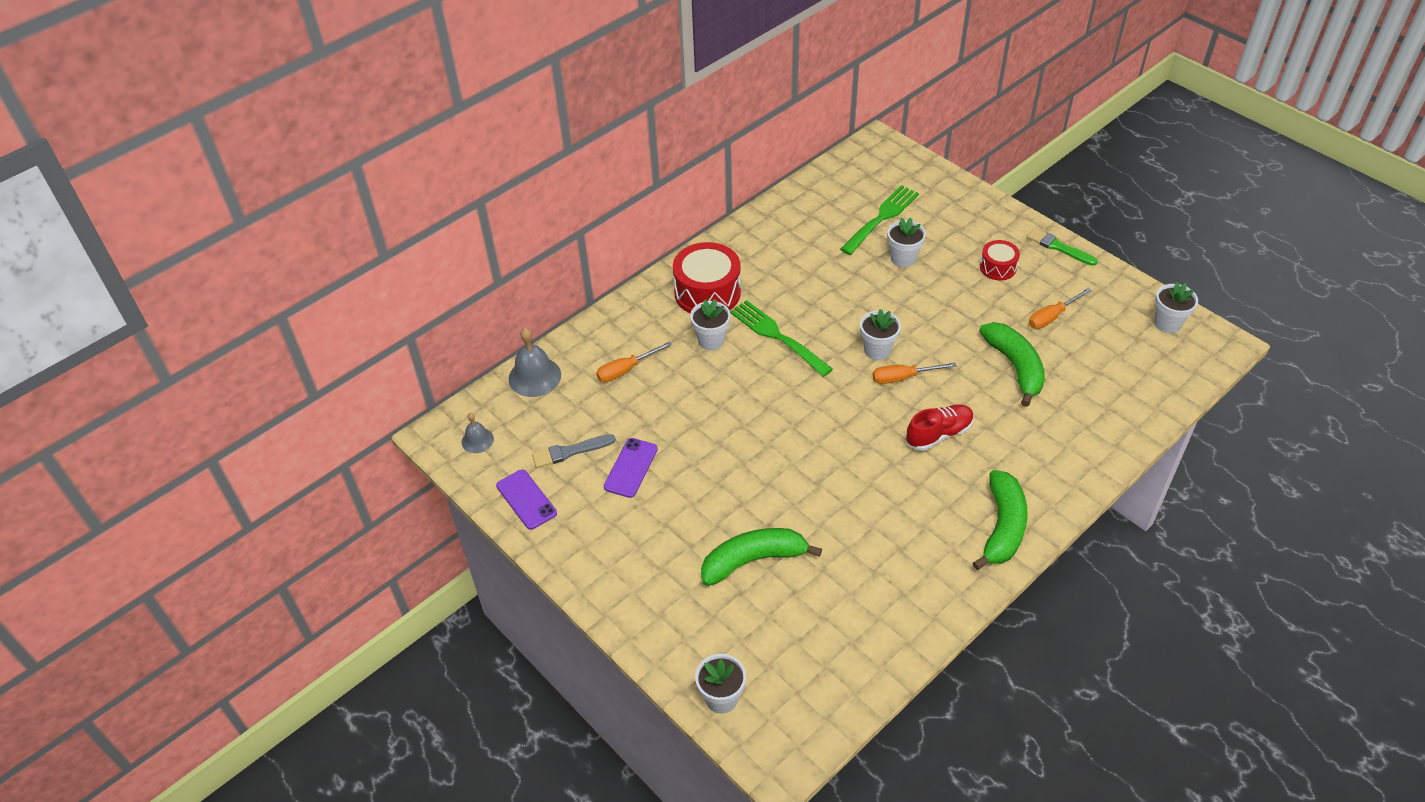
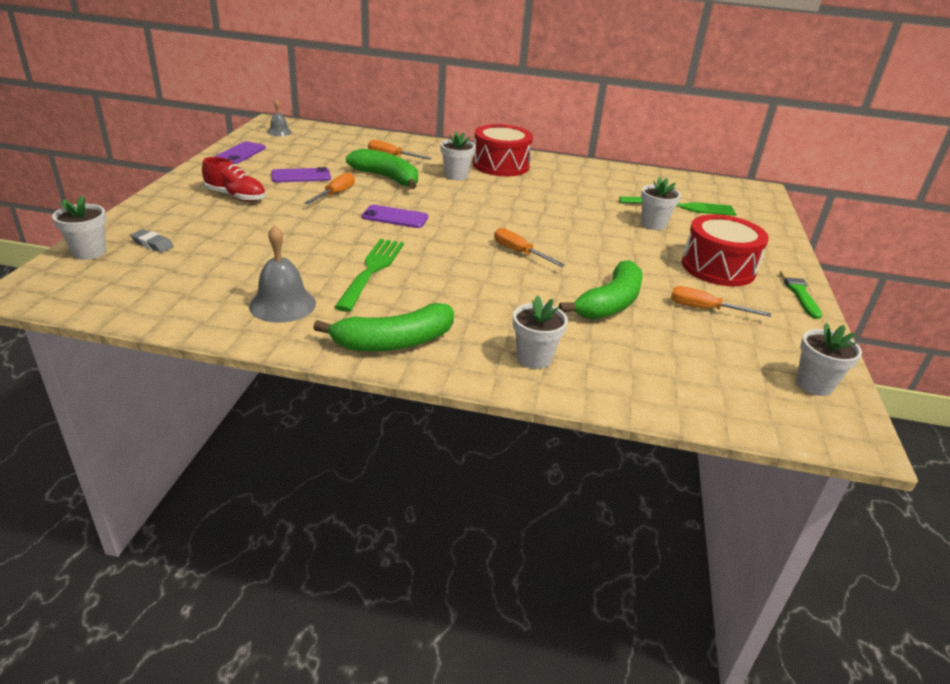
camera: 50 degrees right, 15 degrees down
grey bell [508,328,561,397] -> grey bell moved to [249,225,316,323]
grey brush [532,434,616,468] -> none
green banana [701,528,822,586] -> green banana moved to [346,149,418,189]
green fork [730,300,833,377] -> green fork moved to [334,239,404,312]
white flower pot [860,309,901,360] -> white flower pot moved to [513,295,568,369]
red shoe [906,404,974,451] -> red shoe moved to [202,157,265,202]
red drum [980,240,1020,280] -> red drum [681,214,769,286], size x1.81
none -> grey eraser [130,229,174,253]
none -> orange screwdriver [304,172,355,204]
none -> purple phone [362,205,428,228]

